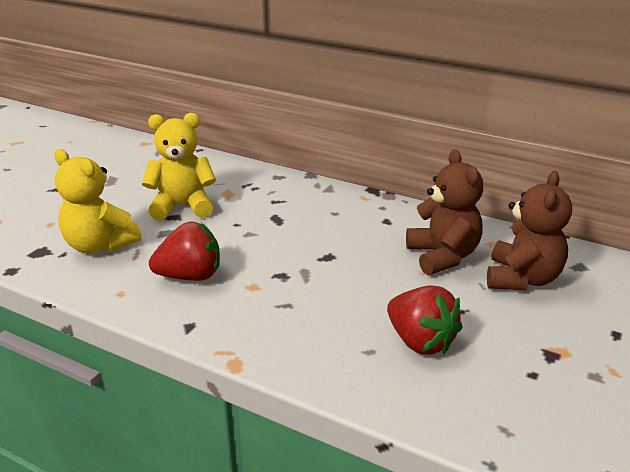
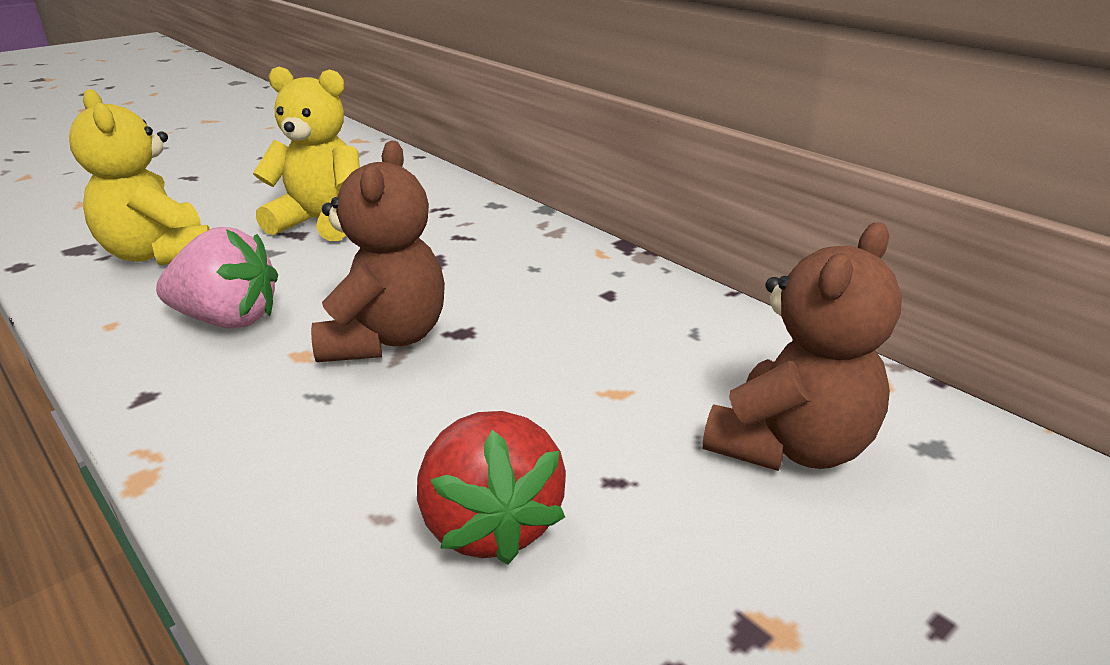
camera: 20 degrees right, 0 degrees up
red strawberry [149,222,220,281] -> pink strawberry [156,227,278,329]
brown teddy bear [406,150,483,275] -> brown teddy bear moved to [311,141,445,362]

